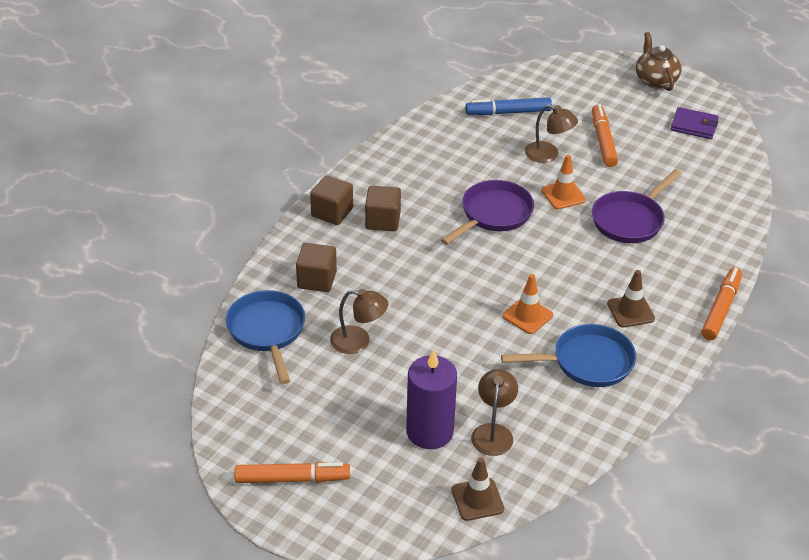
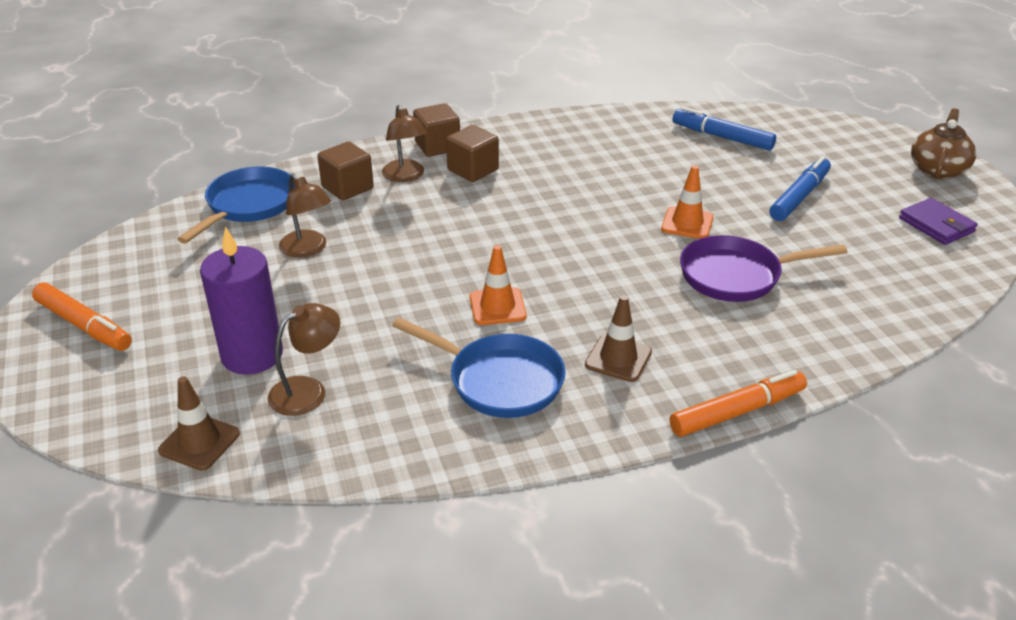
camera: 40 degrees right, 5 degrees down
purple pan [441,180,534,245] -> none
brown lamp [525,104,578,163] -> brown lamp moved to [382,105,427,182]
orange marker [592,104,618,167] -> blue marker [769,156,831,221]

